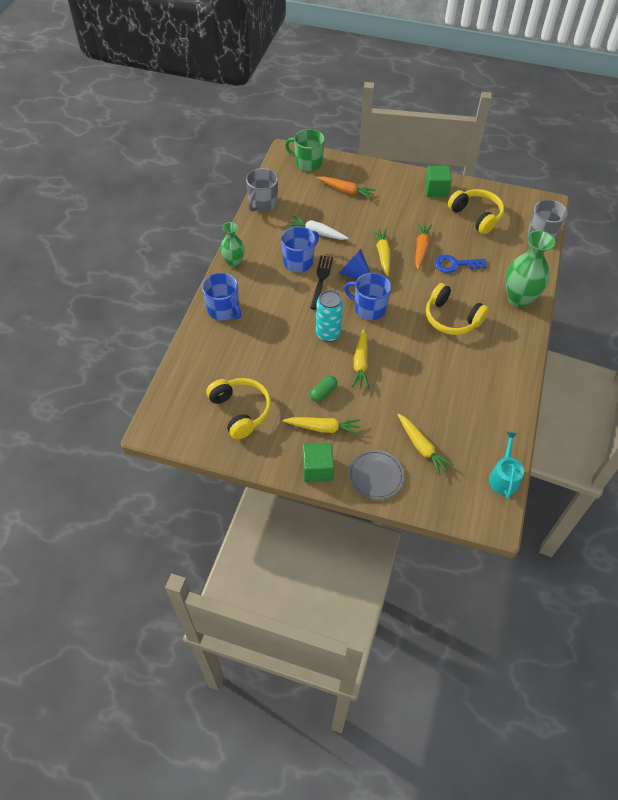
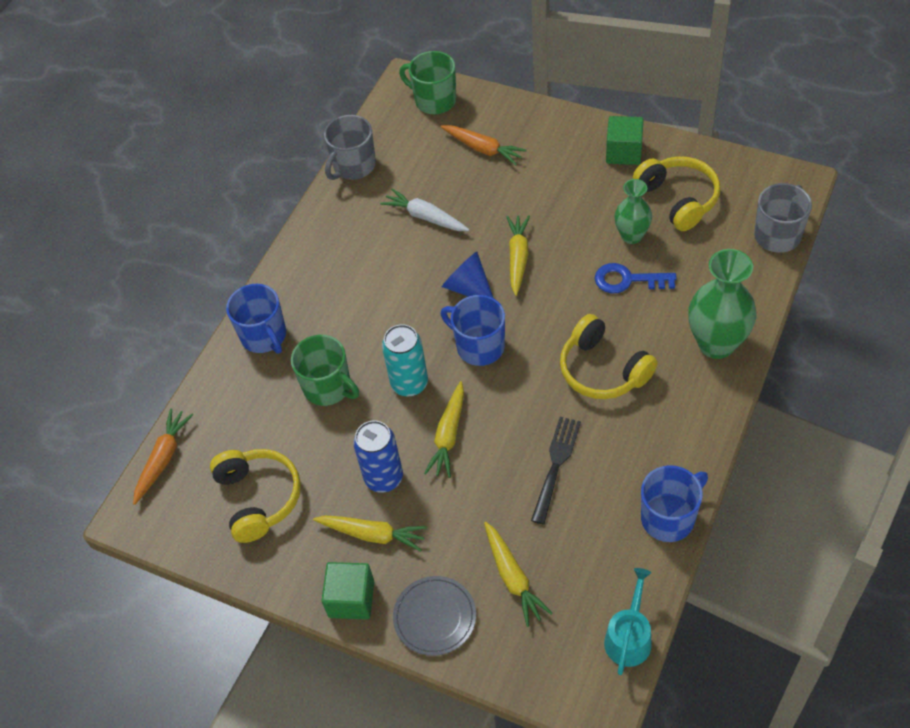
camera: 15 degrees right, 0 degrees up
green vase [220,222,245,268] -> green vase moved to [614,179,652,244]
blue mug [281,227,319,272] -> blue mug moved to [641,465,708,542]
black fork [310,255,333,310] -> black fork moved to [531,417,581,524]
green capsule [310,376,337,402] -> blue can [353,421,403,493]
orange carrot [415,222,432,270] -> orange carrot moved to [133,408,193,505]
none -> green mug [291,335,359,406]

